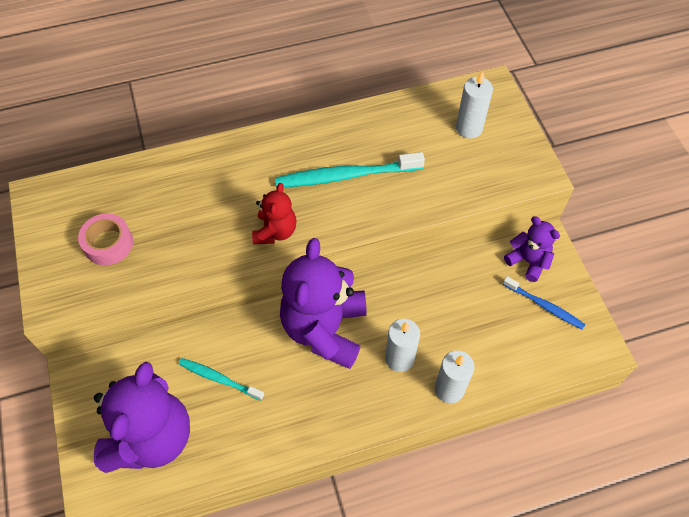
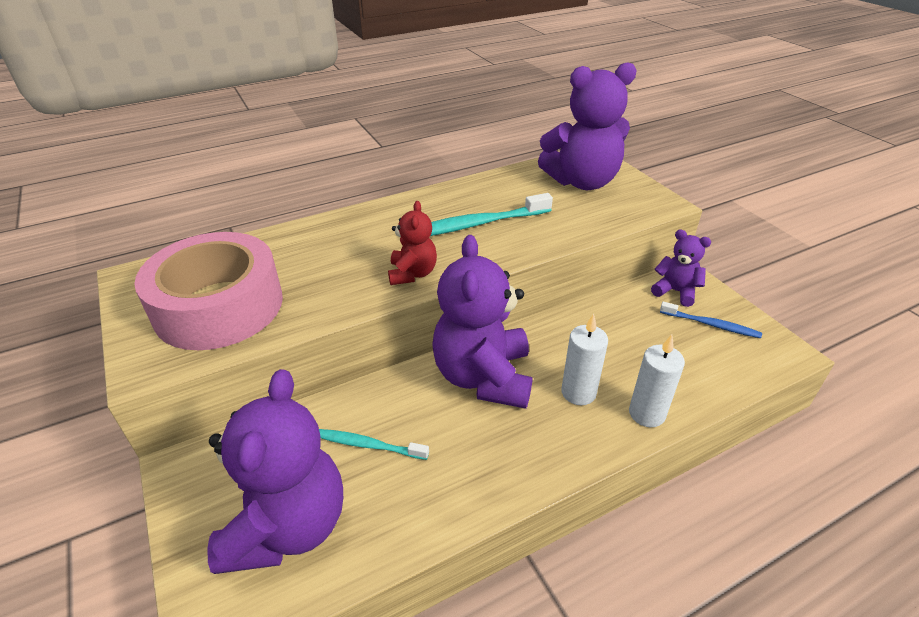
camera: 10 degrees left, 20 degrees down
pink tape [78,213,133,265] -> pink tape [135,232,283,350], size x2.16
white candle [456,70,493,139] -> purple teddy bear [538,62,637,190]

